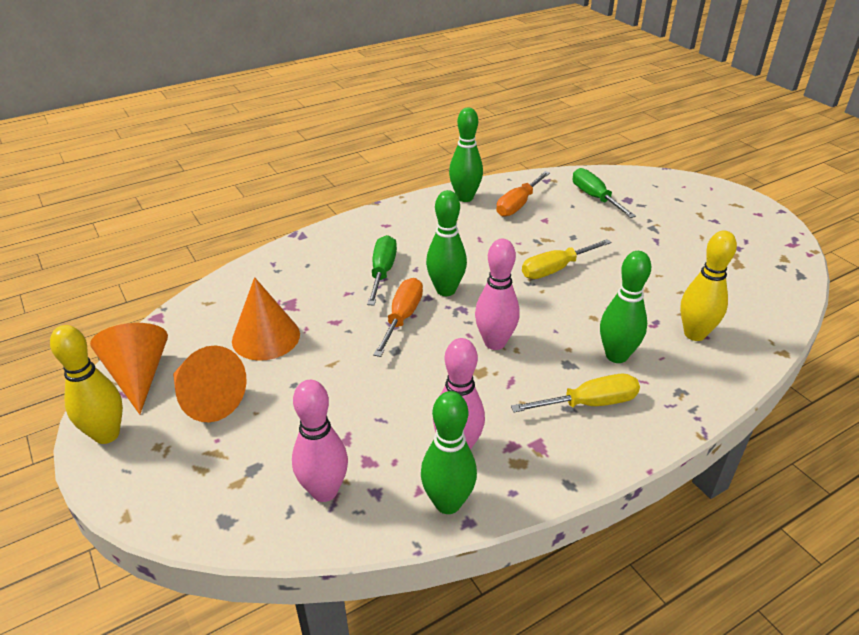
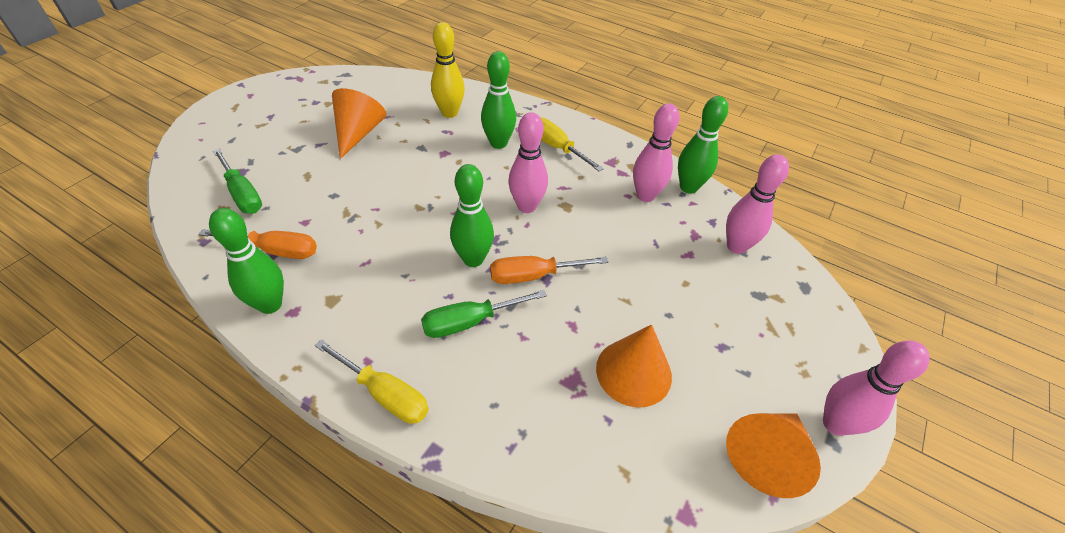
camera: 120 degrees left, 10 degrees up
yellow bowling pin [50,325,123,444] -> pink bowling pin [823,341,930,436]
orange cone [173,346,246,422] -> orange cone moved to [332,88,386,159]
yellow screwdriver [522,239,611,279] -> yellow screwdriver moved to [315,340,429,424]
green screwdriver [573,168,636,218] -> green screwdriver turned 75 degrees counterclockwise [213,149,262,213]

